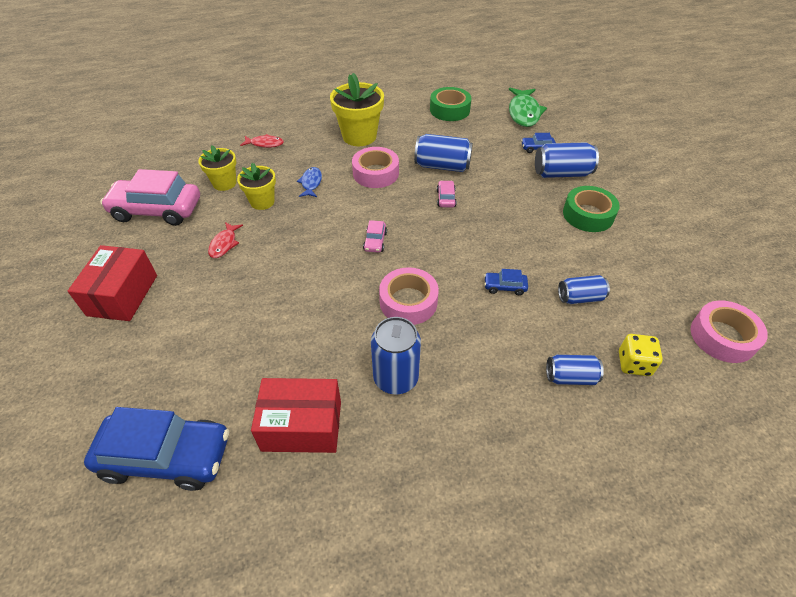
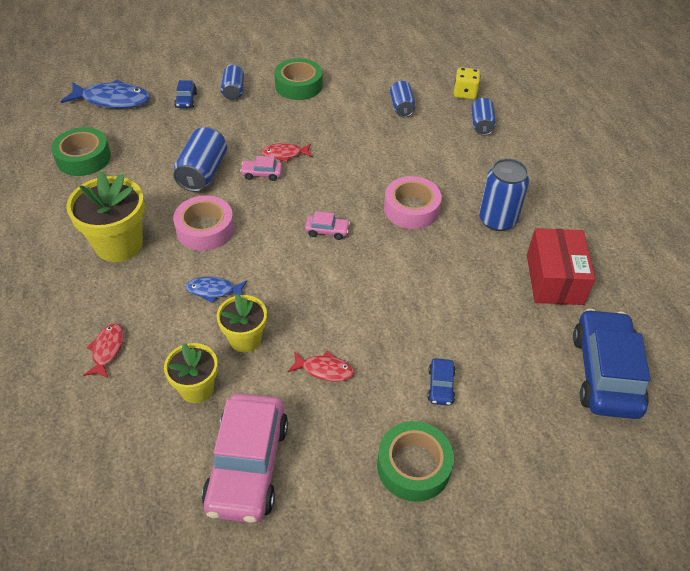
camera: 90 degrees left, 0 degrees up
red box [68,245,157,321] -> green tape [377,421,454,502]
blue car [484,269,528,295] -> blue car moved to [427,358,456,406]
green fish [509,88,547,127] -> blue fish [61,79,150,108]
blue can [535,142,599,178] -> blue can [221,64,244,100], size x0.64
pink tape [691,300,768,363] -> none
none -> red fish [261,143,312,162]

